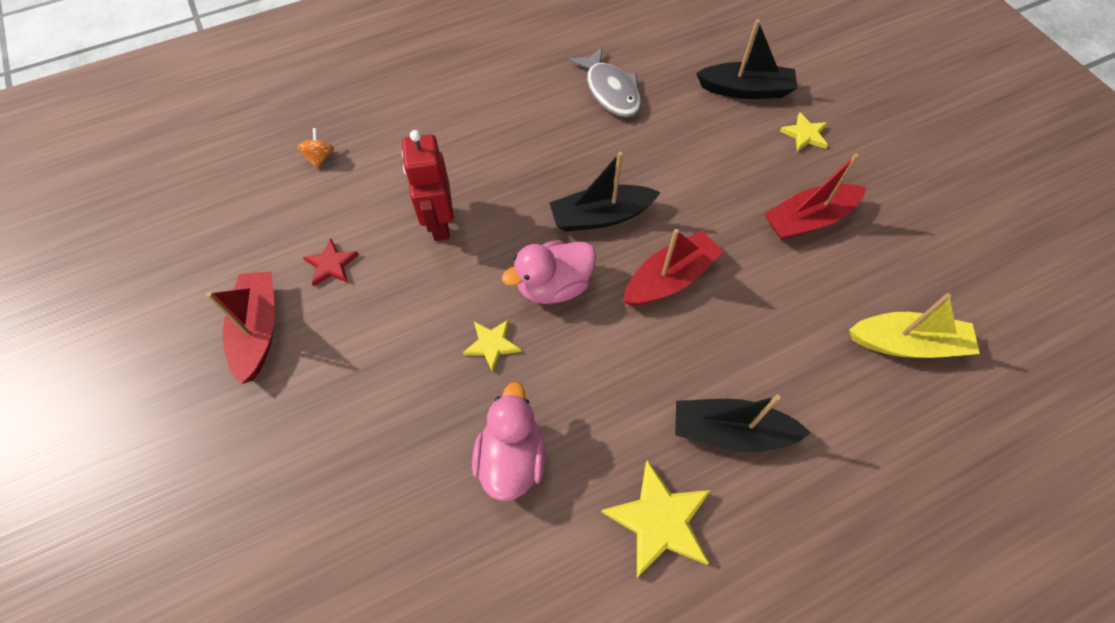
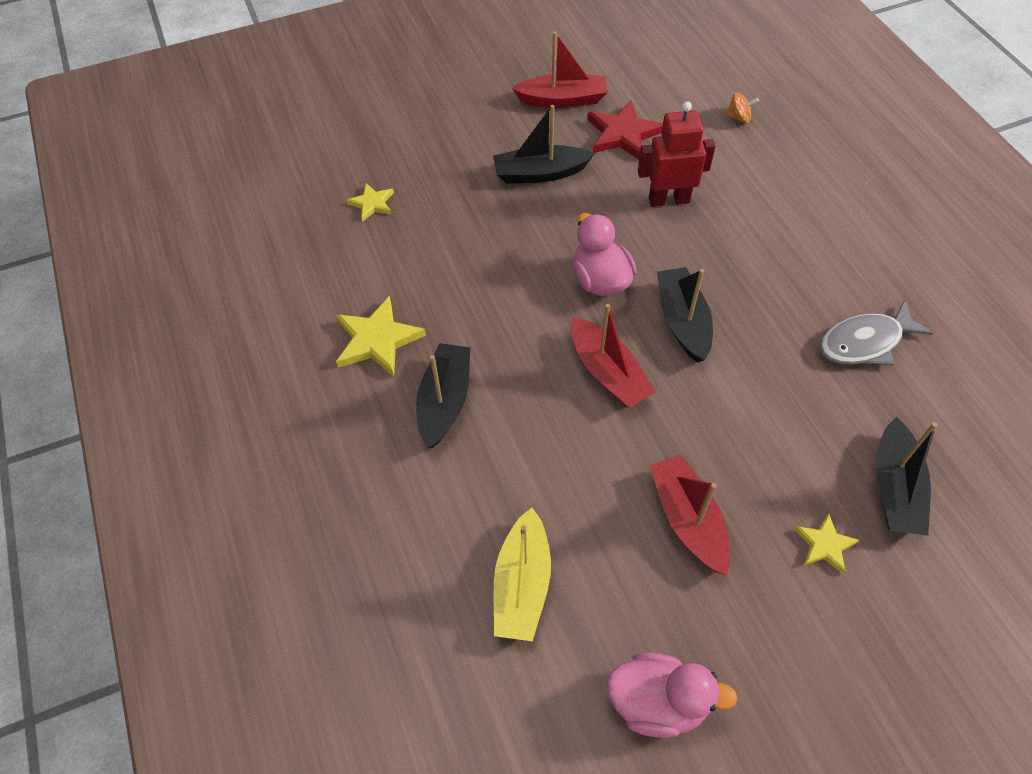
camera: 95 degrees right, 5 degrees down
red star [303,239,359,286] -> red star [587,100,663,160], size x1.72
yellow star [463,319,521,372] -> yellow star moved to [346,183,394,222]
pink duck [472,382,546,501] -> pink duck moved to [607,652,738,738]
none -> black boat [493,105,595,184]

